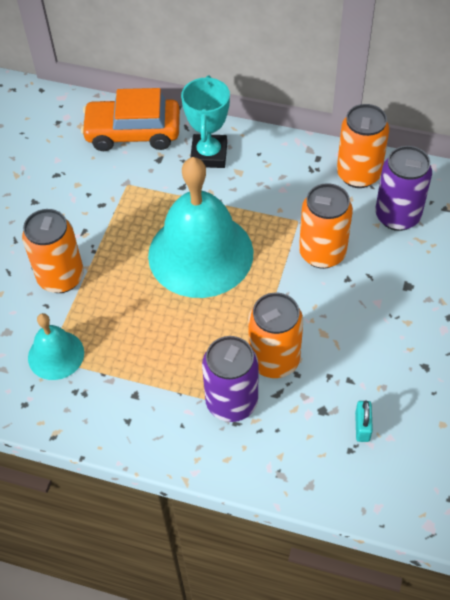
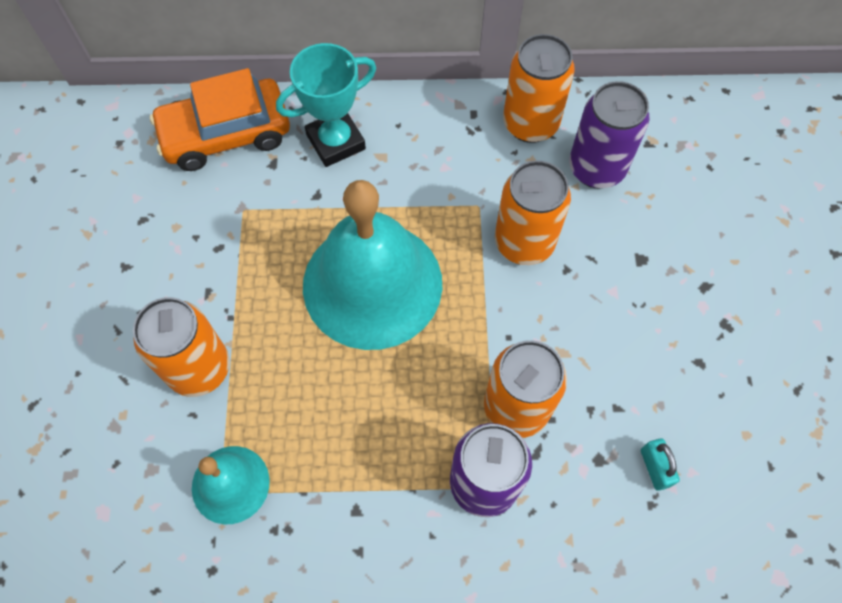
camera: 20 degrees left, 10 degrees up
turquoise trophy [181,75,230,168] -> turquoise trophy turned 75 degrees clockwise [276,43,376,167]

